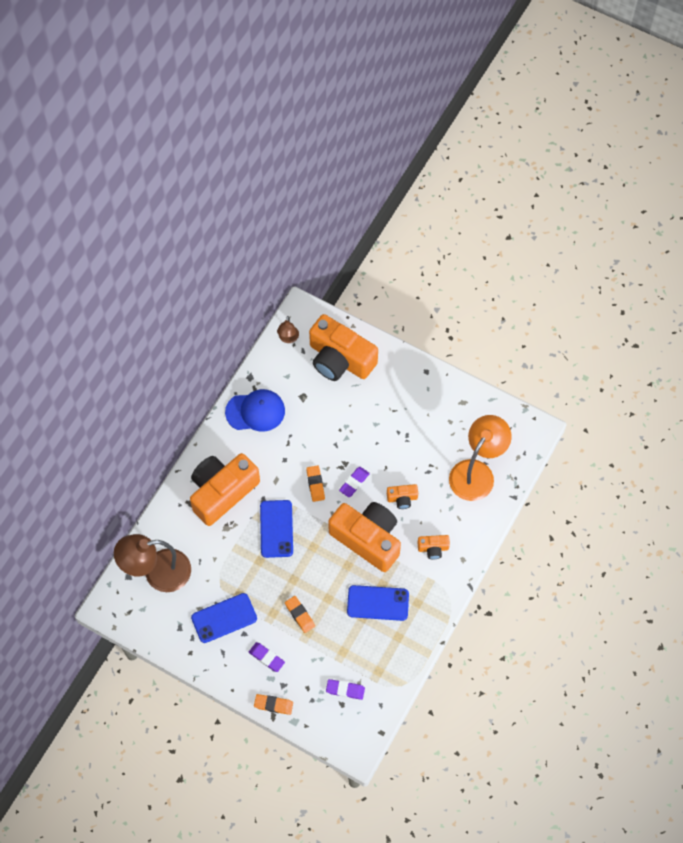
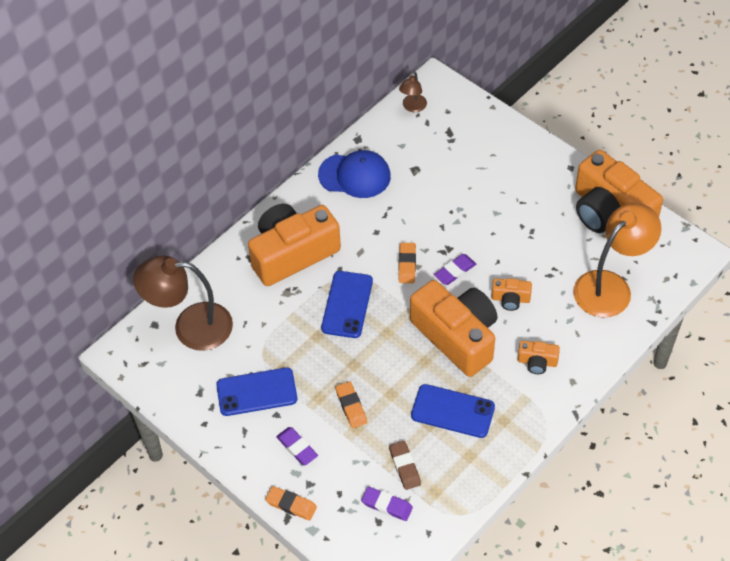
camera: 15 degrees right, 10 degrees down
orange camera [309,314,378,381] -> orange camera moved to [575,150,663,233]
none -> brown eraser [389,441,421,490]

